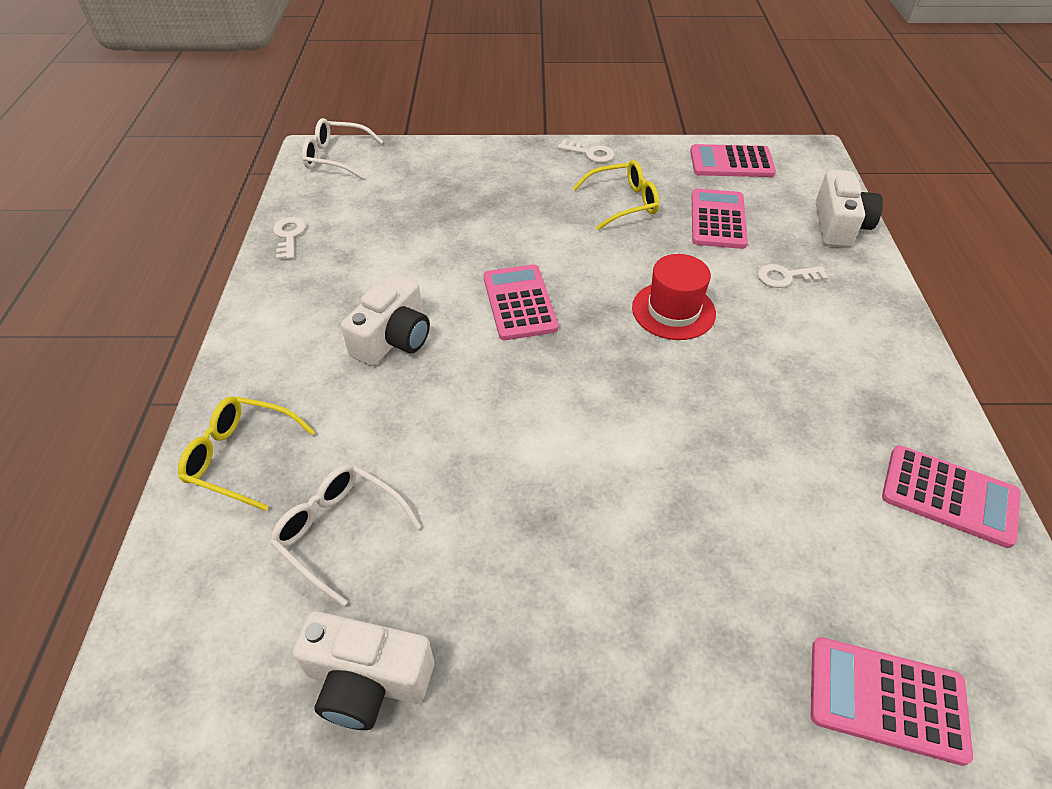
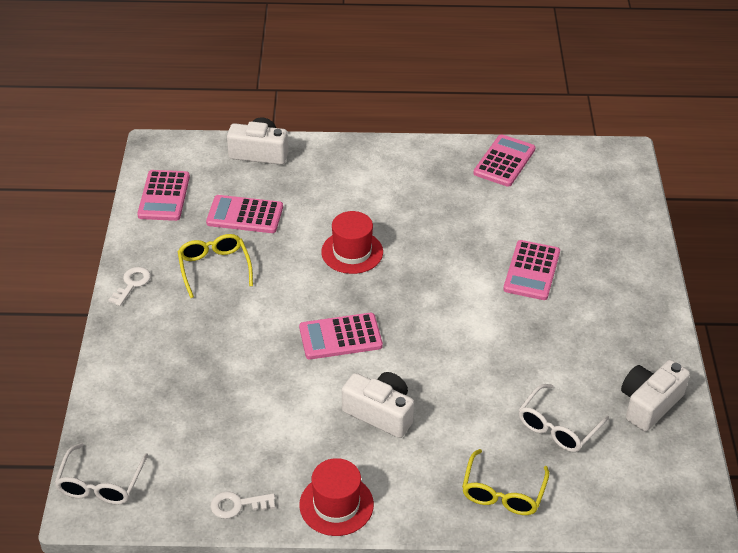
camera: 90 degrees left, 5 degrees down
white camera [293,611,434,730] -> white camera turned 150 degrees counterclockwise [621,360,690,432]
white key [758,264,829,288] -> none
pink calculator [811,637,973,766] -> pink calculator moved to [503,240,560,300]
none -> red hat [299,458,374,536]

